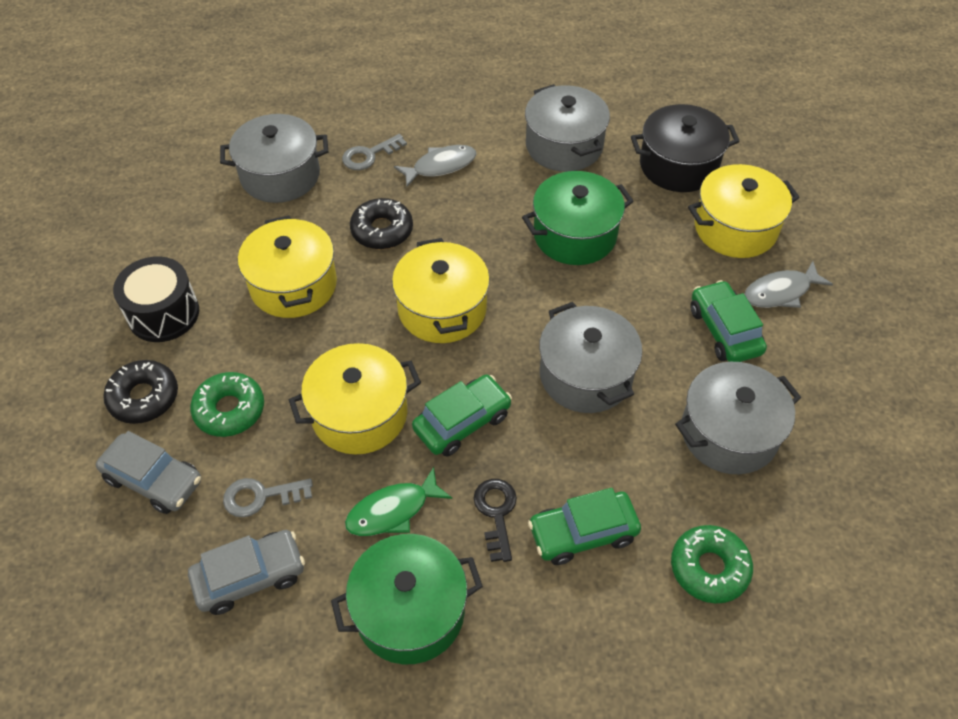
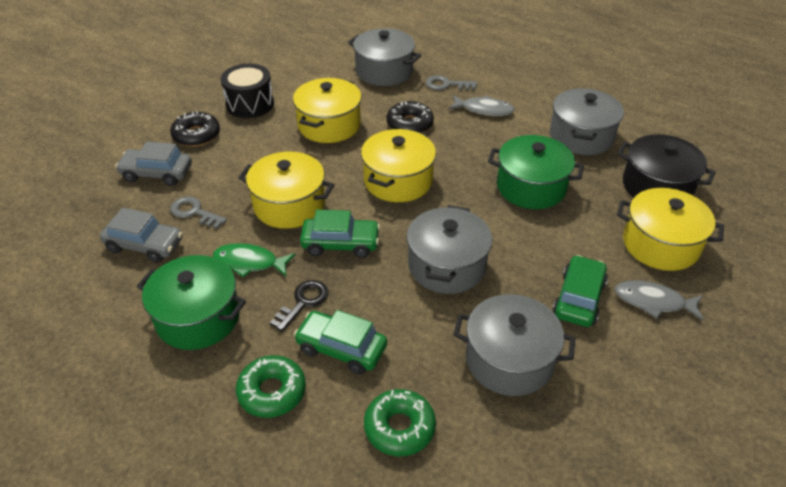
camera: 40 degrees right, 10 degrees down
grey car [96,431,201,514] -> grey car turned 120 degrees clockwise [115,142,192,186]
green donut [190,372,264,437] -> green donut moved to [236,355,306,418]

